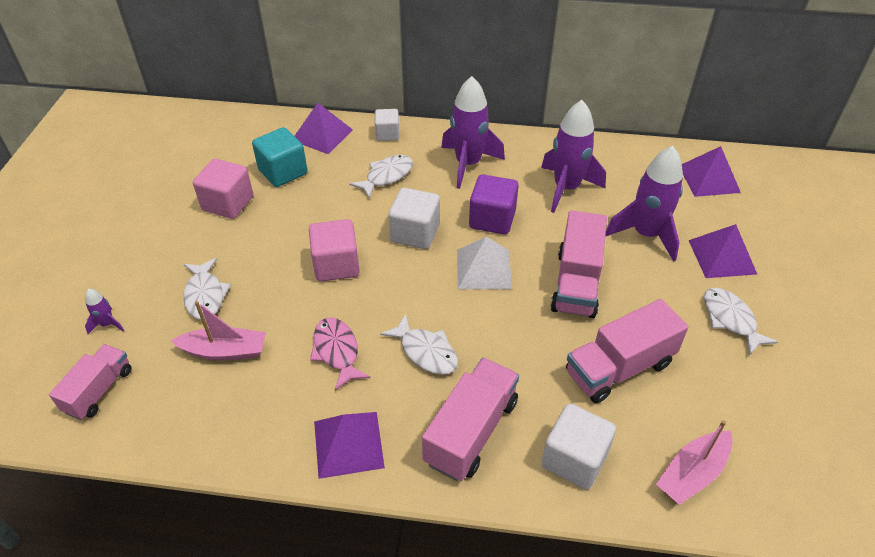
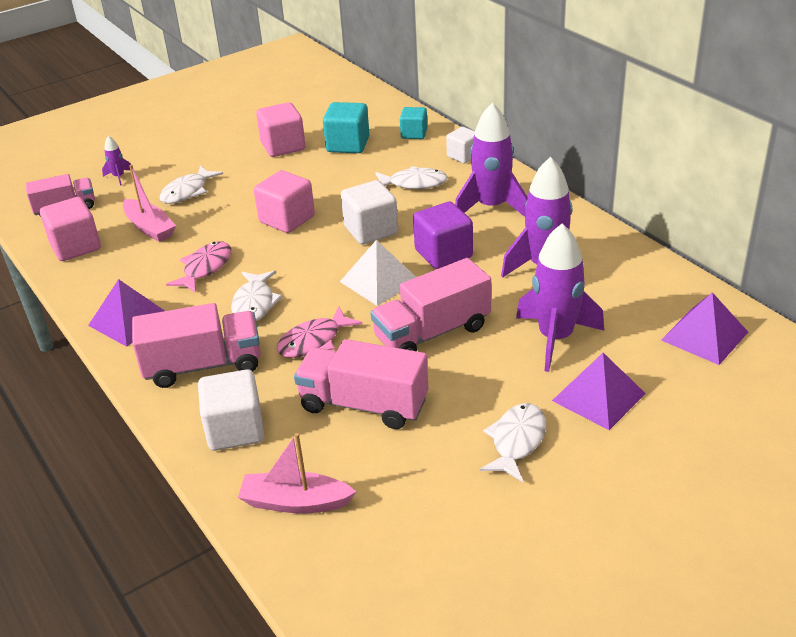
camera: 50 degrees right, 10 degrees down
purple pyramid [295,103,353,154] -> turquoise cube [400,107,427,139]
none -> pink cube [40,197,101,261]
none -> pink fish [276,306,362,358]

